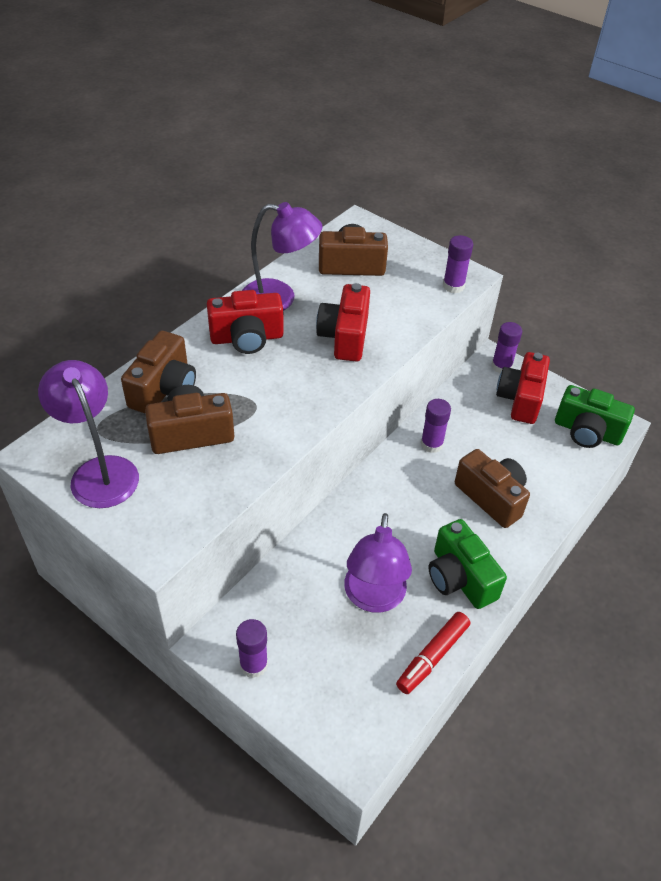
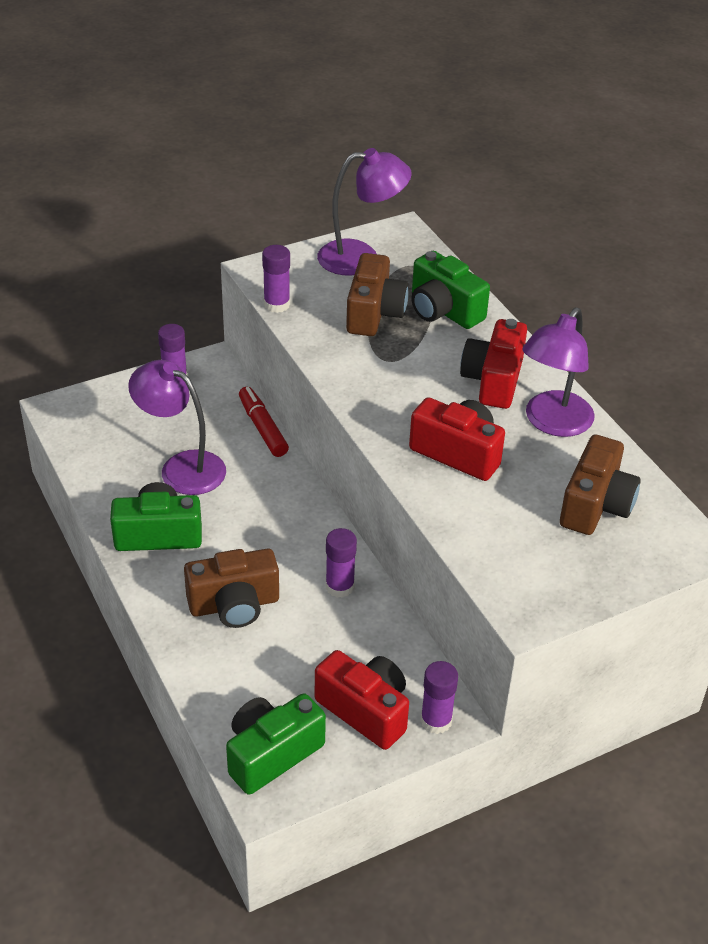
camera: 115 degrees right, 5 degrees down
brown camera [121,331,196,413] -> green camera [411,251,490,329]
red marker [396,612,470,694] -> red marker moved to [239,386,289,457]
purple glue stick [443,235,473,293] -> purple glue stick moved to [262,245,290,313]

